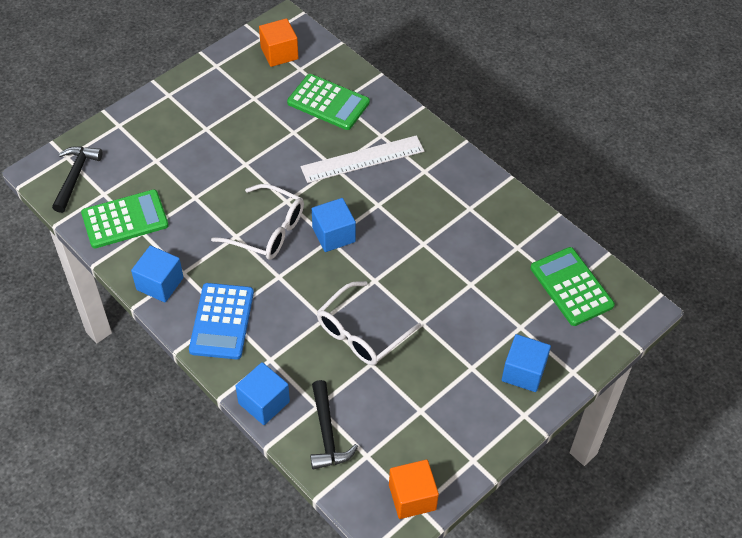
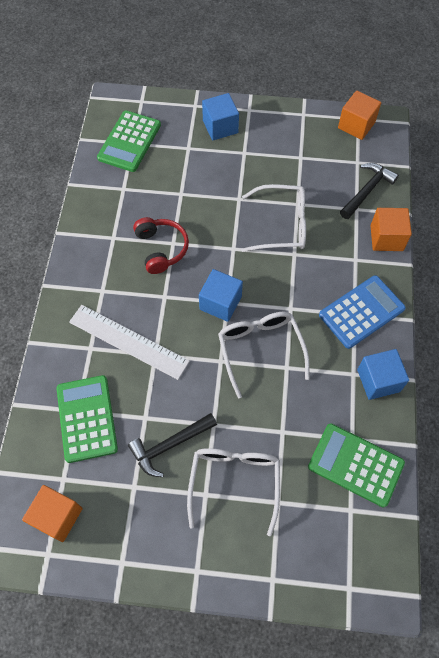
camera: 130 degrees left, 10 degrees up
black hammer [52,146,102,213] -> black hammer moved to [128,413,217,477]
blue cube [236,362,290,425] -> orange cube [370,208,412,251]
none -> red headphones [133,217,189,274]
none -> white glasses [187,448,280,537]

